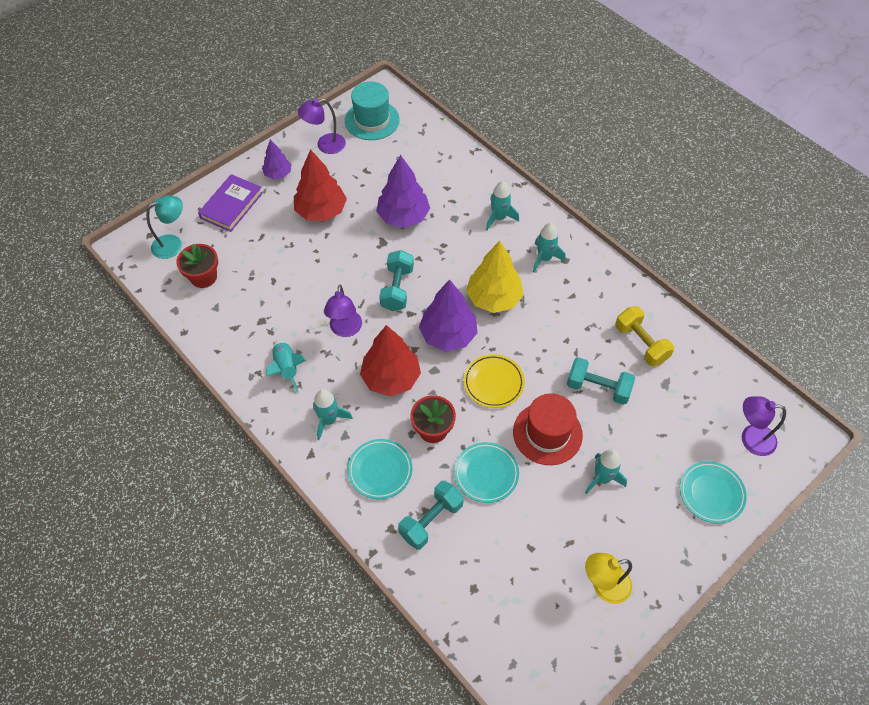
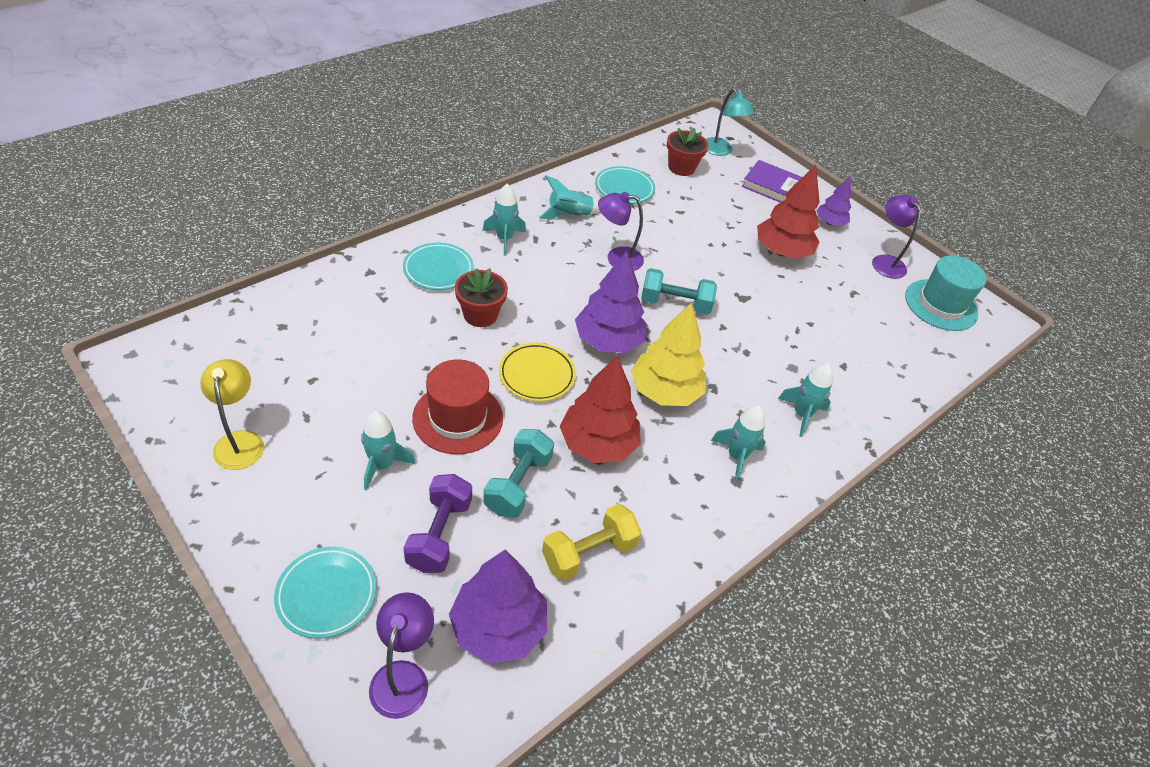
camera: 85 degrees right, 10 degrees down
red tree [360,325,421,397] -> red tree moved to [560,356,641,463]
purple tree [376,155,430,228] -> purple tree moved to [449,550,547,664]
turquoise dumbbell [398,481,464,550] -> none
turquoise plate [454,442,519,503] -> turquoise plate moved to [595,166,655,204]
none -> purple dumbbell [404,474,472,573]

